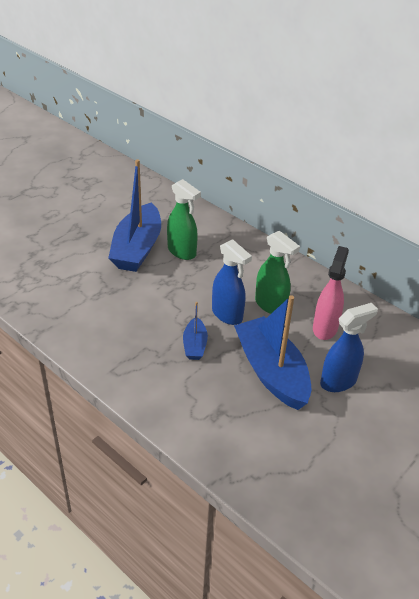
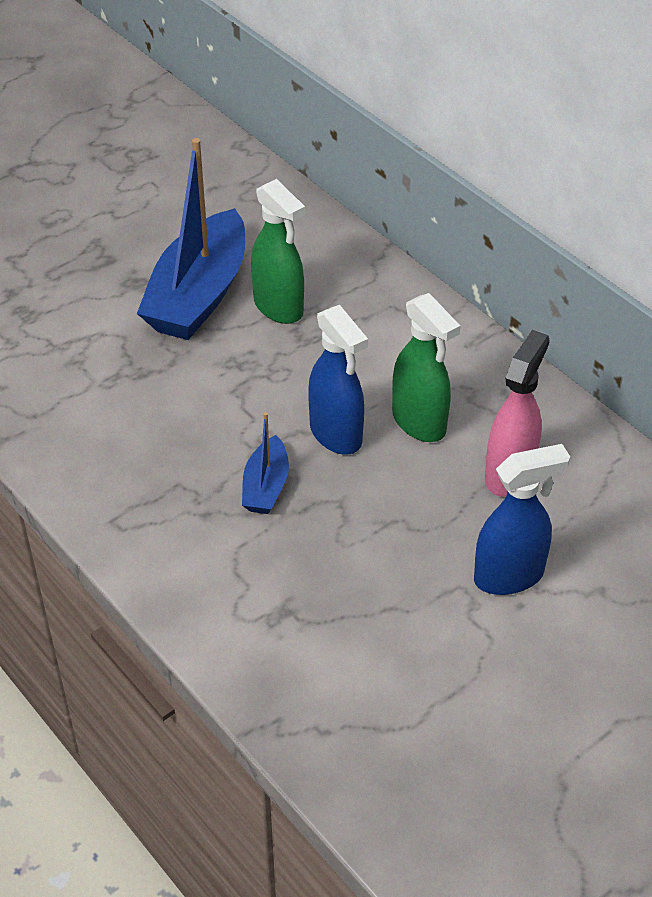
camera: 10 degrees right, 5 degrees up
blue boat [234,295,311,410] -> none

